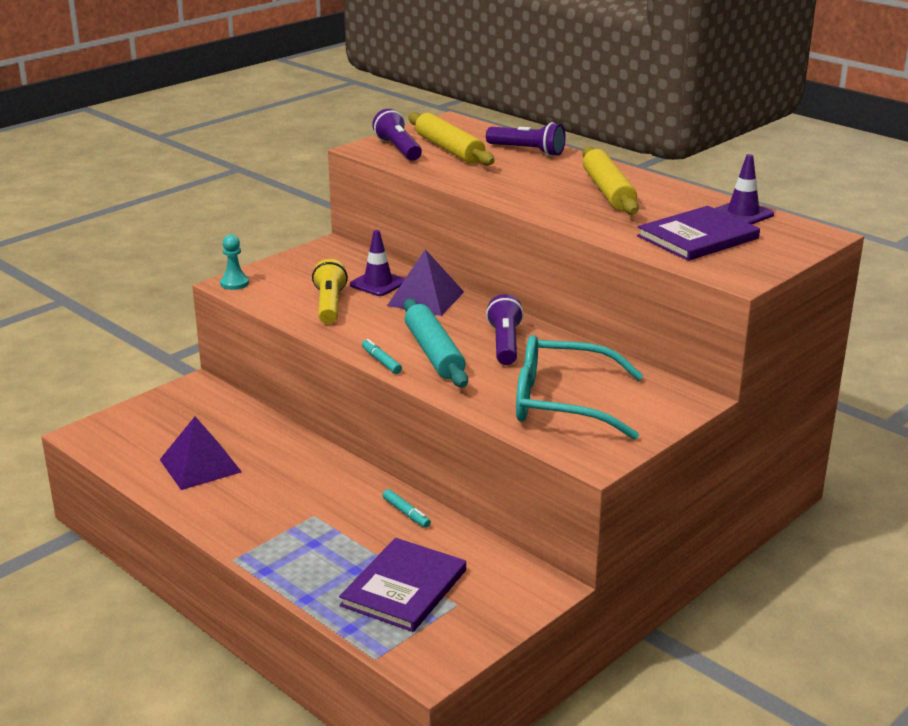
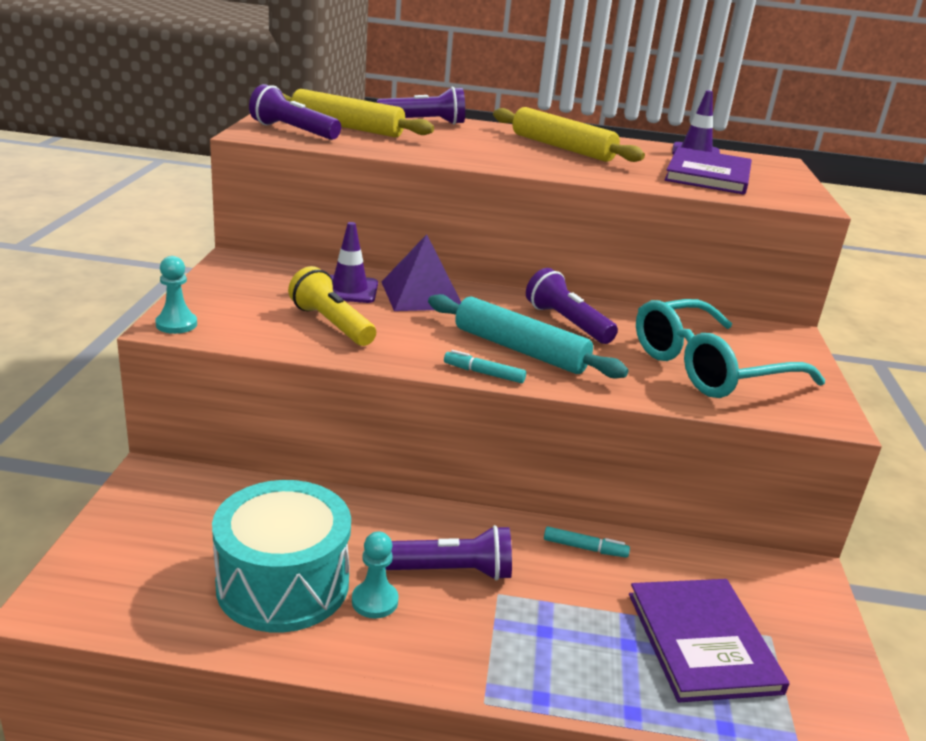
camera: 40 degrees left, 0 degrees up
purple pyramid [160,417,242,490] -> turquoise drum [212,480,351,632]
none -> turquoise pawn [352,532,399,618]
none -> purple flashlight [386,525,512,581]

